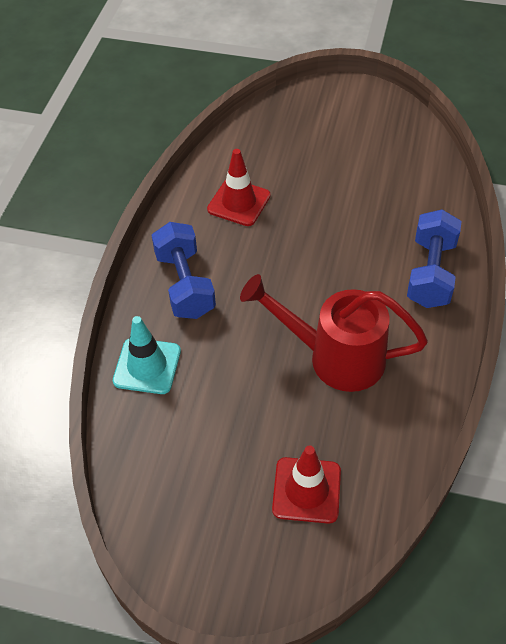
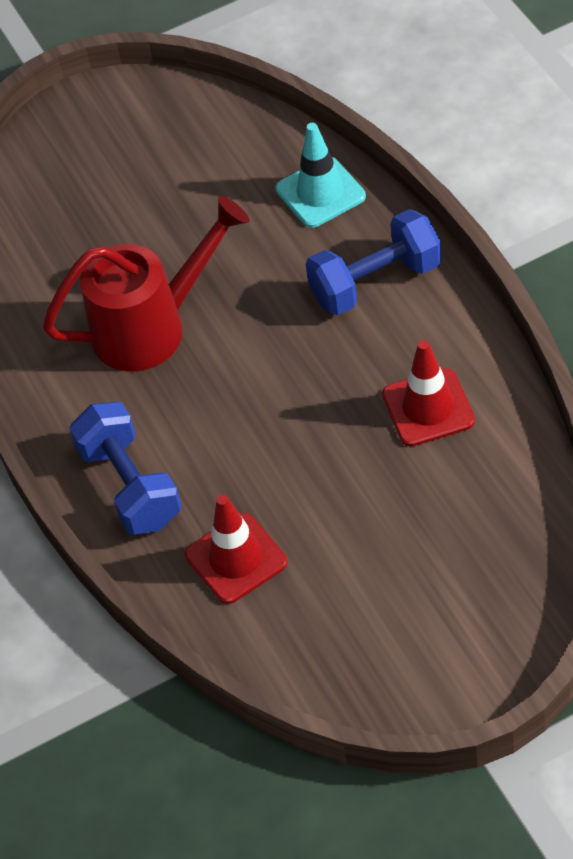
camera: 145 degrees right, 0 degrees up
blue dumbbell [151,222,216,319] -> blue dumbbell turned 60 degrees counterclockwise [305,209,442,315]
red traffic cone [272,445,341,524] -> red traffic cone moved to [185,495,287,604]

